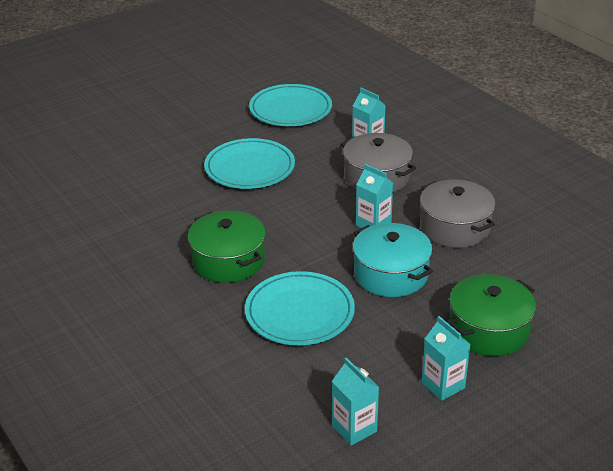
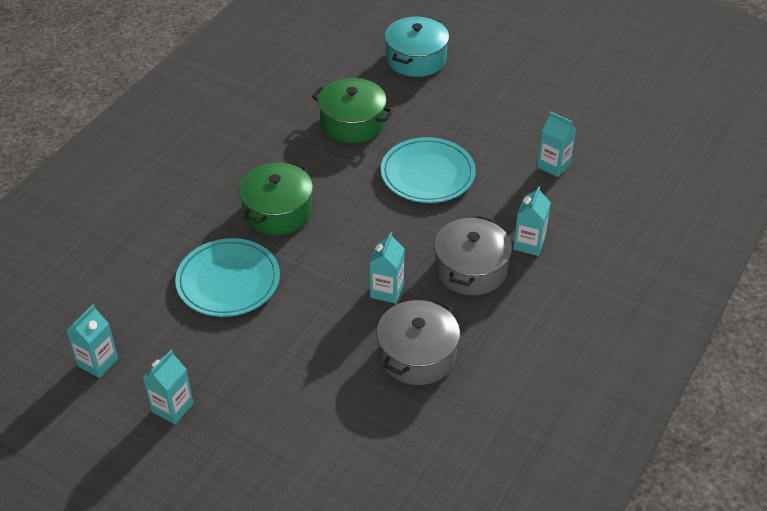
camera: 65 degrees right, 10 degrees up
turquoise plate [249,84,332,126] -> turquoise carton [537,111,577,177]
turquoise pot [353,223,433,297] -> turquoise pot moved to [385,17,449,77]
green pot [448,274,536,356] -> green pot moved to [312,78,393,143]

